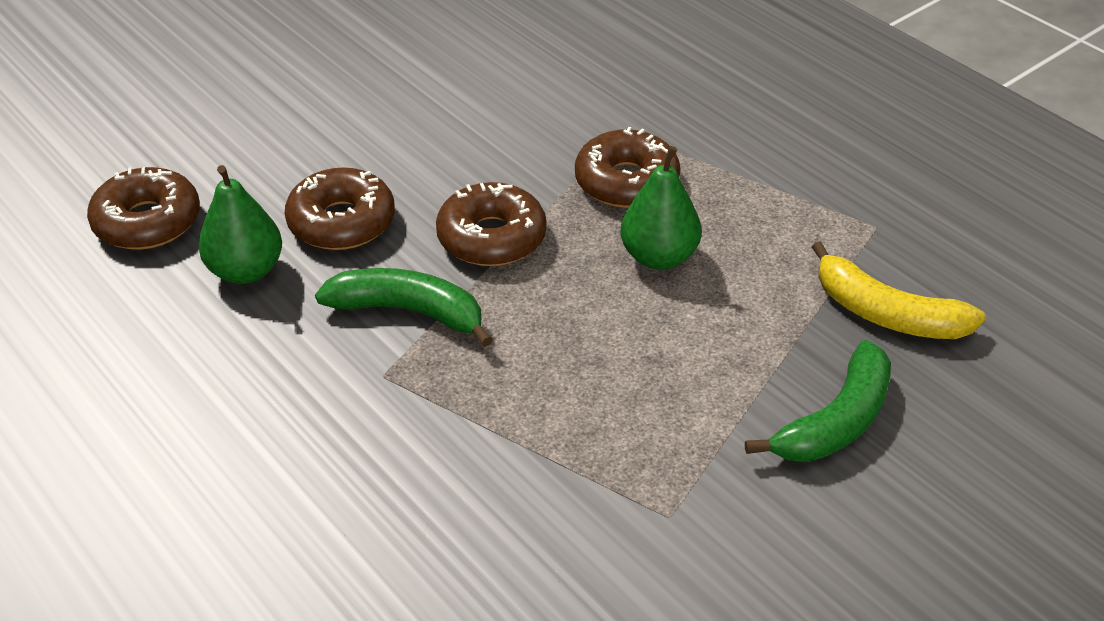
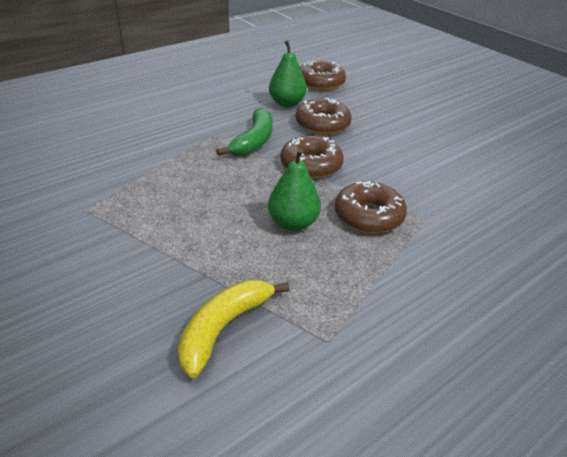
camera: 90 degrees right, 5 degrees down
green banana [745,340,891,462] -> none

